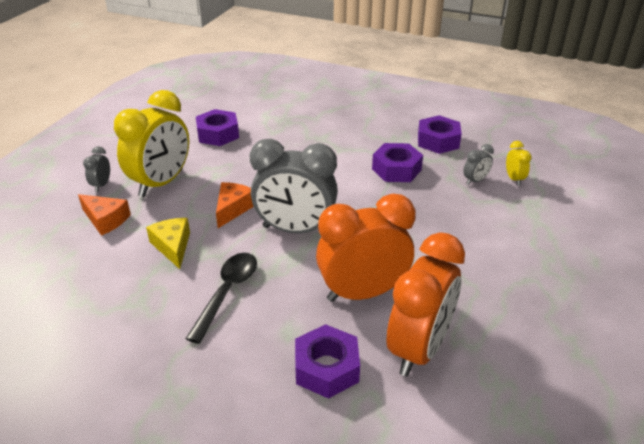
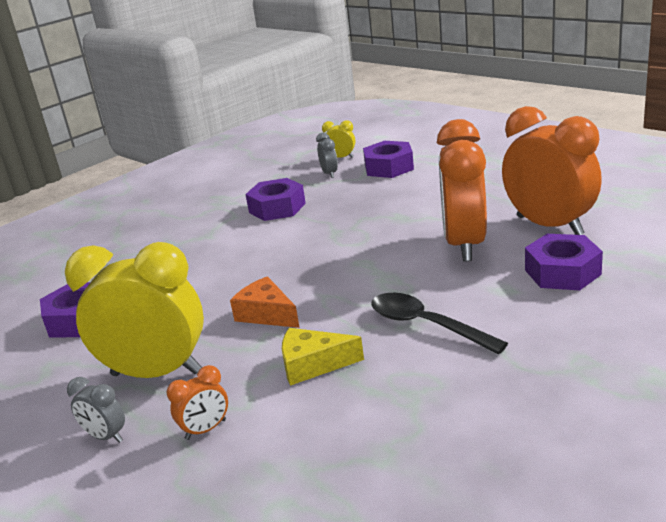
camera: 65 degrees left, 10 degrees down
orange cheese [78,194,131,236] -> orange clock [167,365,228,440]
yellow clock [114,90,189,197] -> yellow clock turned 45 degrees counterclockwise [65,242,204,378]
grey clock [250,139,338,234] -> none
purple nut [418,115,462,154] -> purple nut moved to [363,141,414,178]

